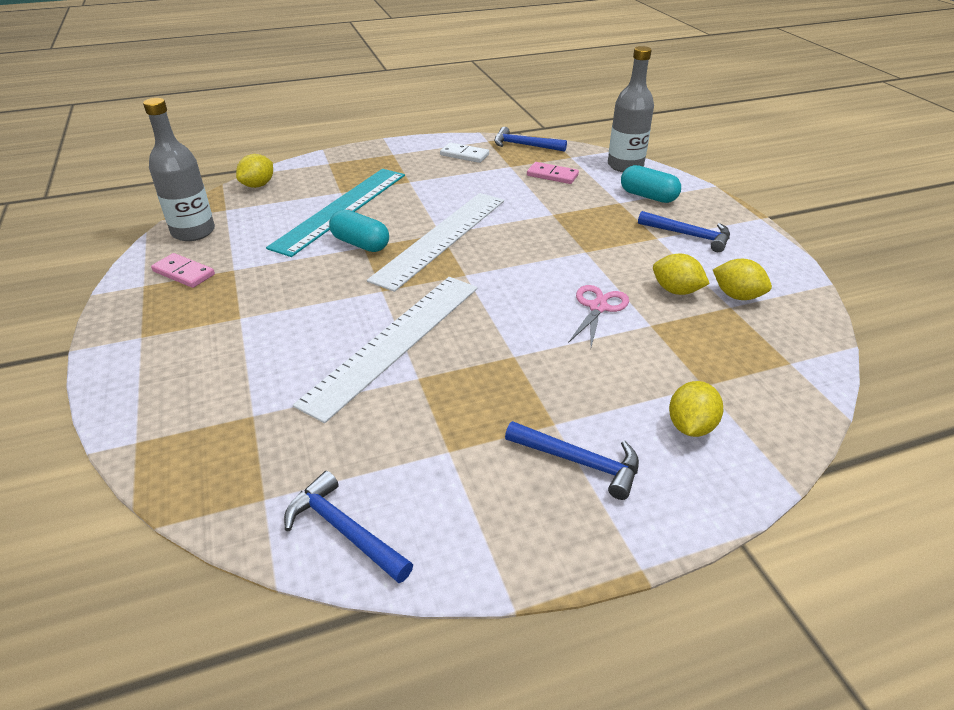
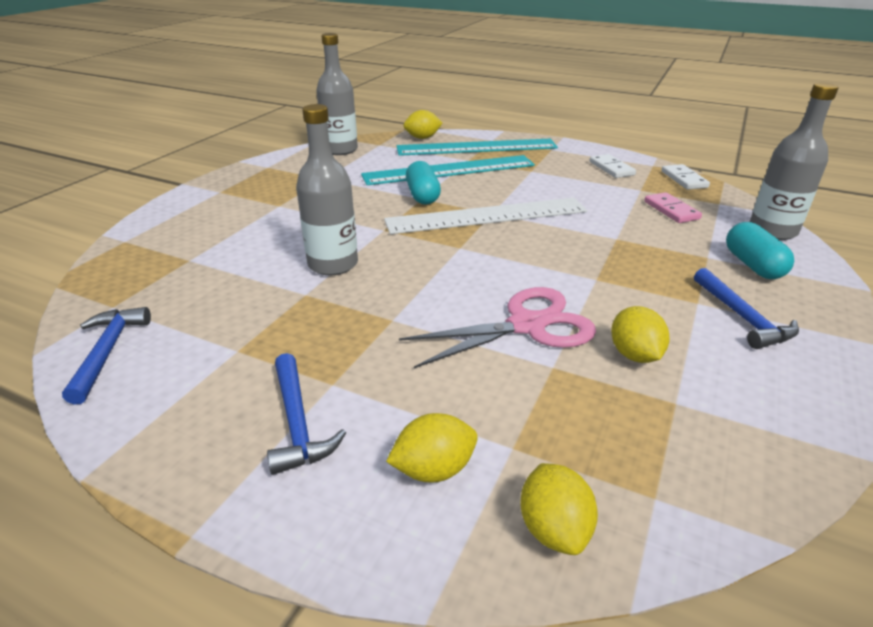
camera: 45 degrees right, 5 degrees down
pink domino [151,253,215,288] -> none
white ruler [293,277,478,423] -> grey bottle [296,104,358,275]
blue hammer [494,127,567,152] -> white domino [661,164,710,190]
pink scissors [568,285,629,347] -> pink scissors [399,287,596,368], size x1.59
yellow lemon [713,259,772,300] -> yellow lemon moved to [520,463,598,555]
none -> turquoise ruler [397,139,558,156]

